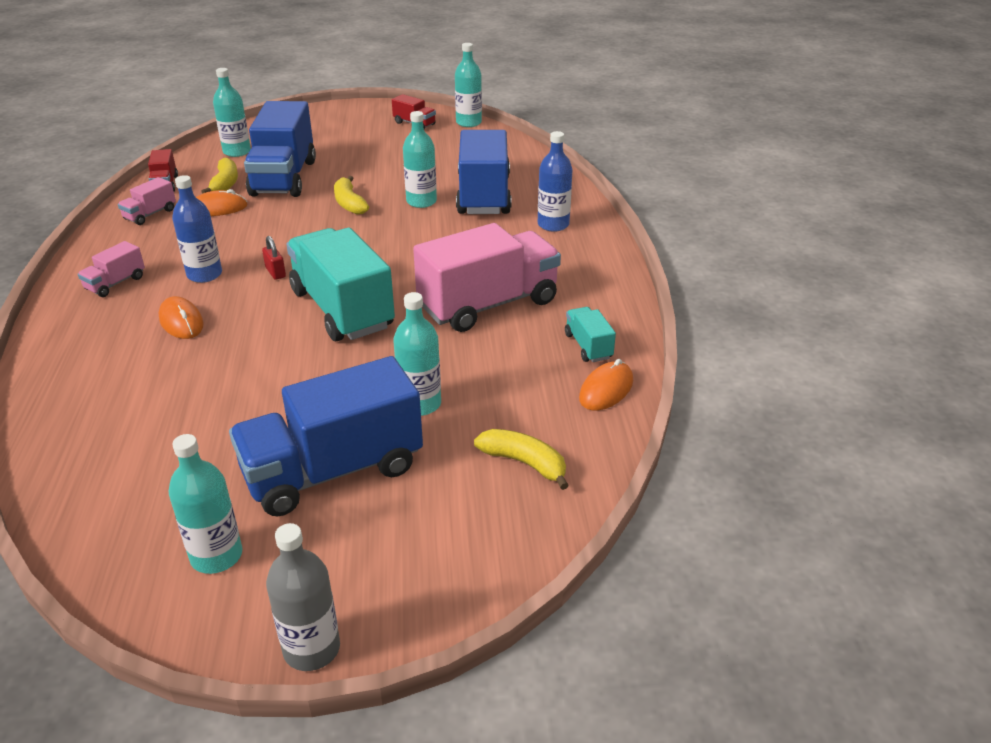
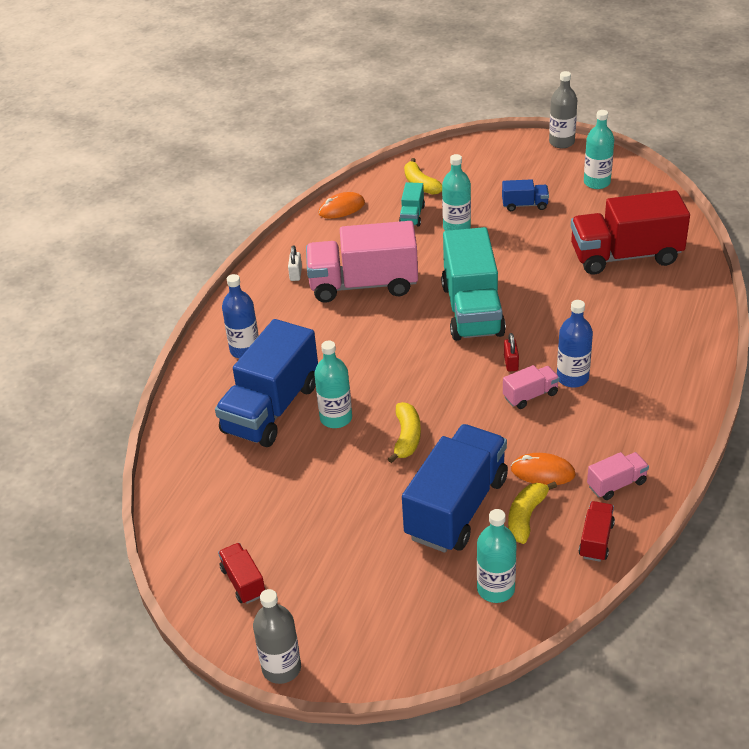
camera: 150 degrees left, 5 degrees up
pink truck [78,241,145,297] -> pink truck moved to [503,365,560,409]
orange mouse [159,296,204,339] -> none
blue truck [229,356,423,516] -> blue truck [502,179,549,211], size x0.45
turquoise bottle [455,43,482,127] -> none
turquoise truck [565,307,616,362] -> turquoise truck moved to [399,182,425,227]
none -> grey bottle [253,589,301,684]
none -> white padlock [288,246,302,281]
none -> red truck [571,190,690,275]

